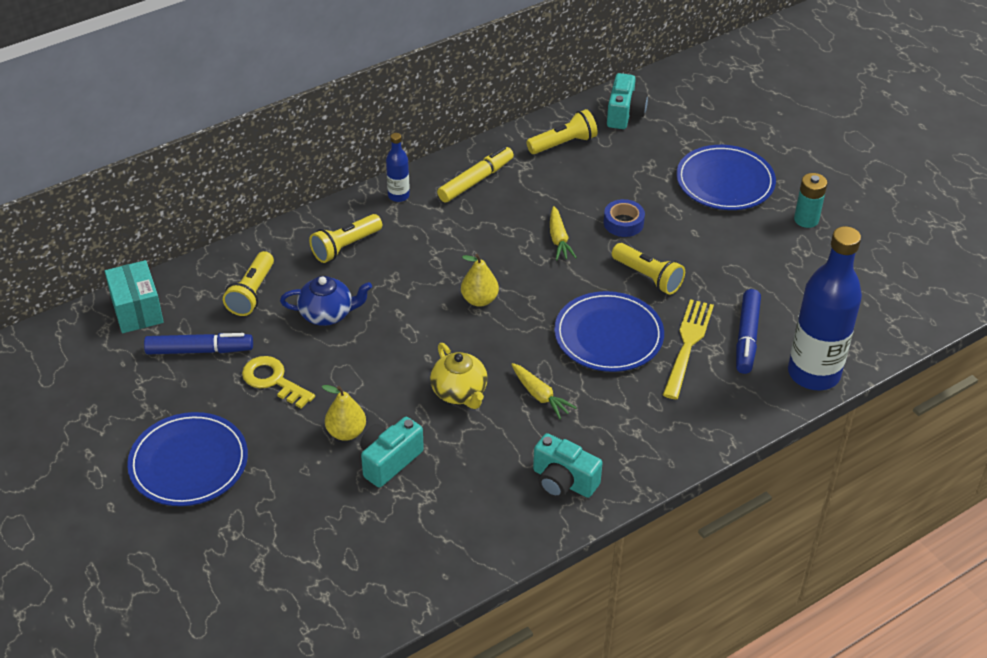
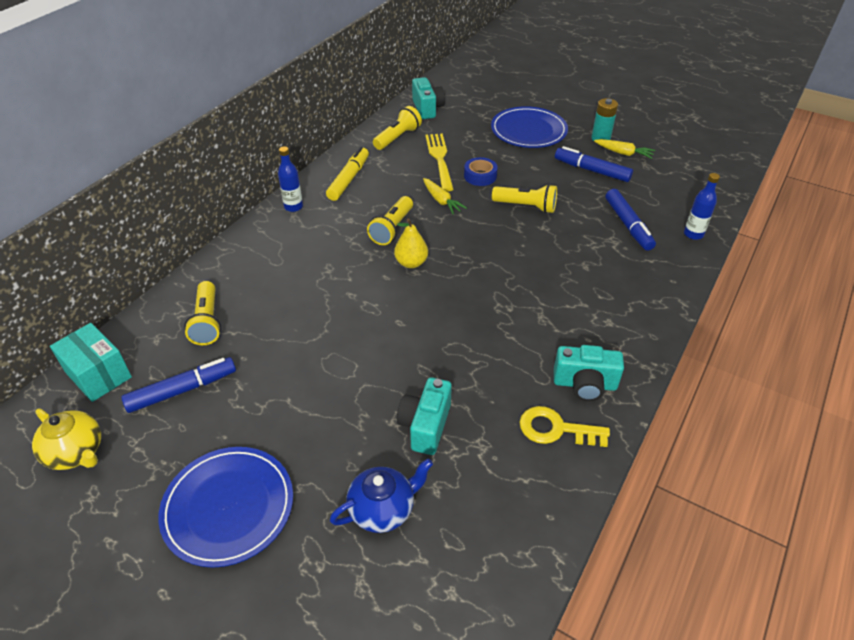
camera: 25 degrees left, 0 degrees up
yellow key [242,356,315,408] -> yellow key moved to [520,406,610,447]
blue teapot [280,276,372,326] -> blue teapot moved to [330,458,433,533]
yellow flashlight [309,214,382,263] -> yellow flashlight moved to [367,196,413,245]
yellow pear [322,385,366,441] -> none
yellow teapot [430,343,488,409] -> yellow teapot moved to [32,408,101,470]
yellow carrot [511,363,577,419] -> yellow carrot moved to [594,139,655,159]
blue plate [554,291,664,372] -> none
yellow fork [663,299,714,399] -> yellow fork moved to [425,133,454,192]
blue bottle [788,226,862,390] -> blue bottle [684,173,720,240], size x0.46
none -> blue marker [555,146,633,182]

